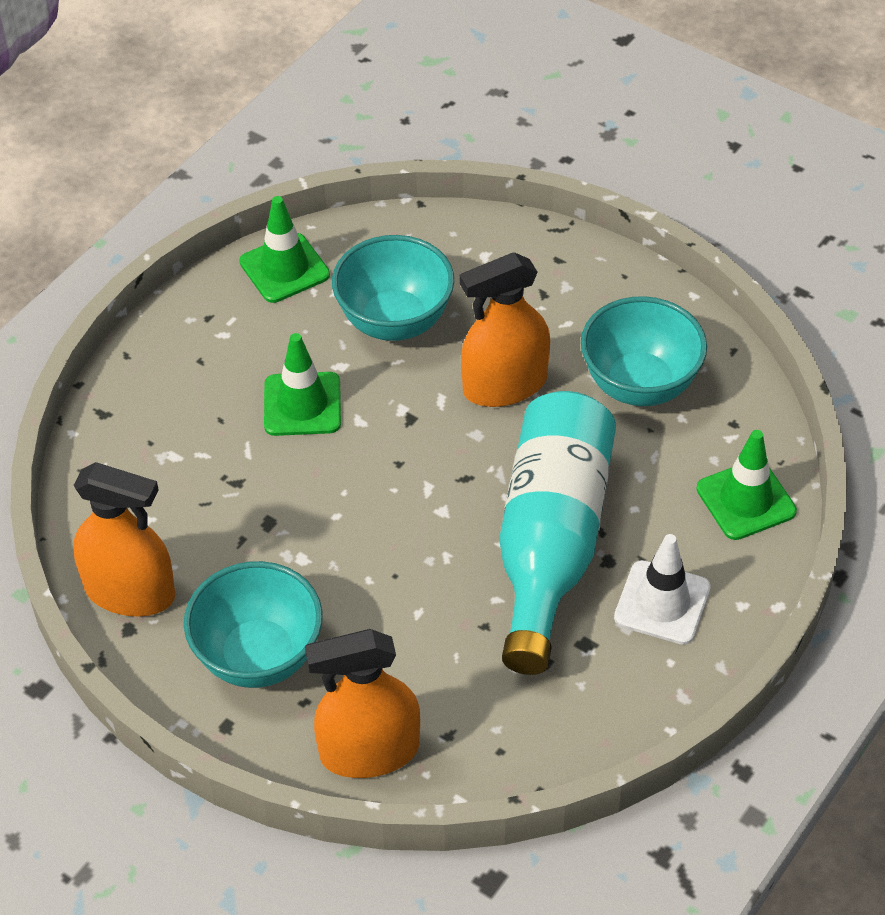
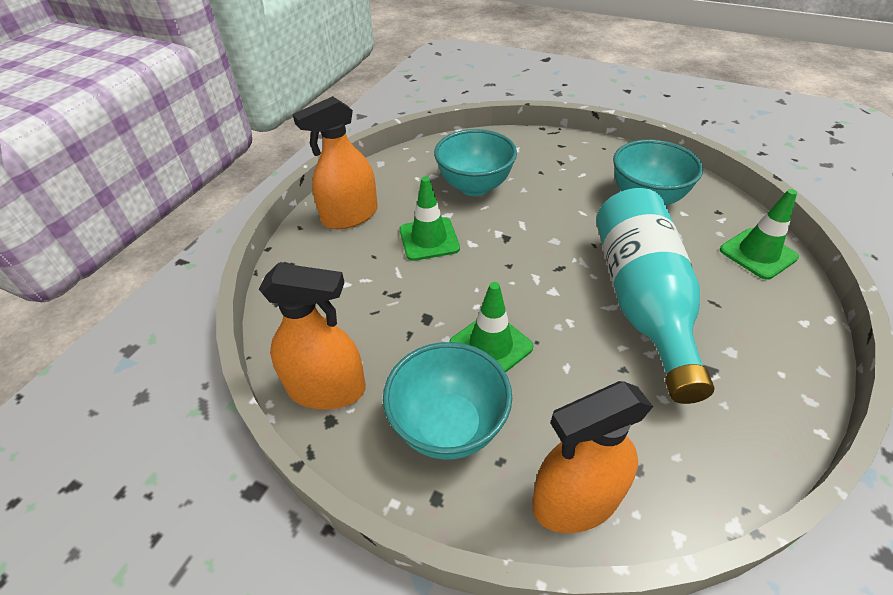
camera: 10 degrees left, 5 degrees down
green traffic cone [239,196,330,303] -> green traffic cone moved to [449,282,534,373]
orange spray bottle [460,252,550,407] -> orange spray bottle moved to [293,96,378,229]
white traffic cone [614,534,711,645] -> none

